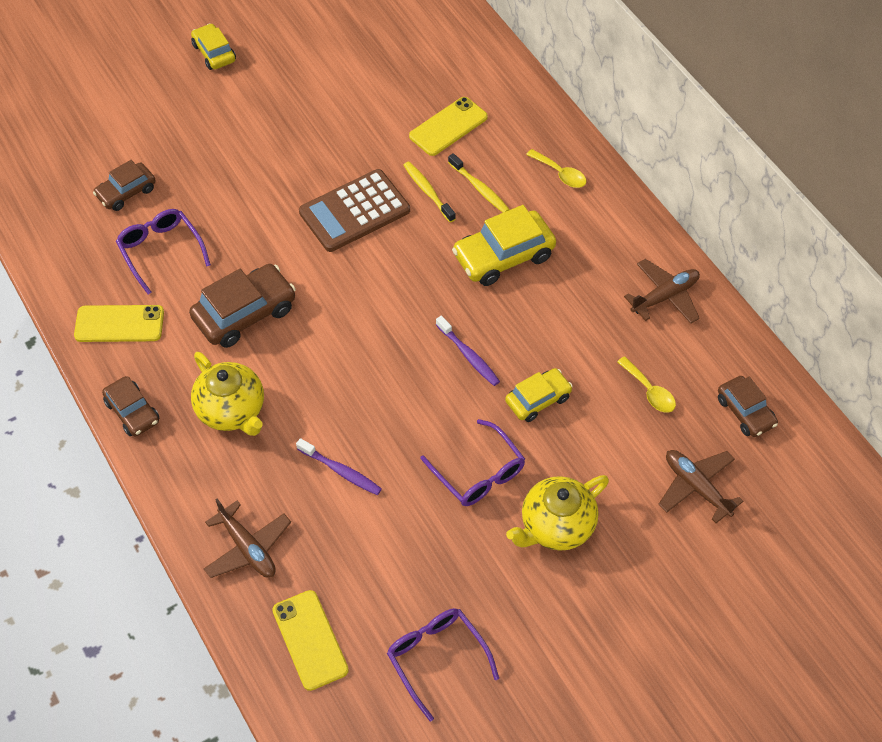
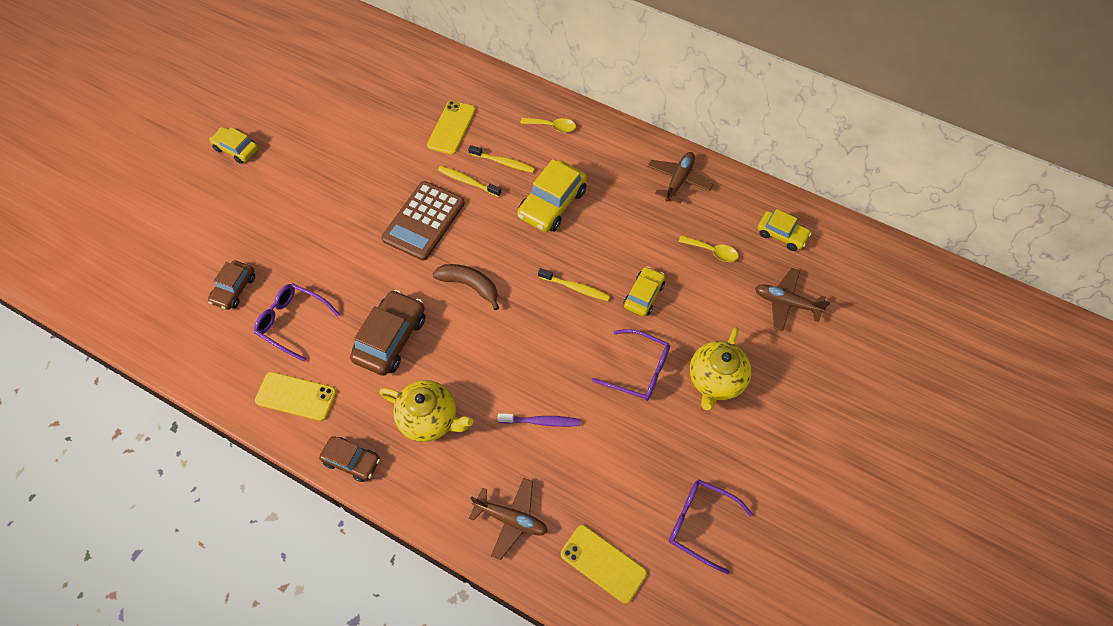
camera: 30 degrees left, 5 degrees up
yellow phone [74,305,164,342] -> yellow phone turned 45 degrees clockwise [255,372,337,421]
purple toothbrush [436,316,500,386] -> yellow toothbrush [538,268,610,301]
brown car [718,376,778,437] -> yellow car [757,209,812,251]
none -> brown banana [433,264,499,310]

